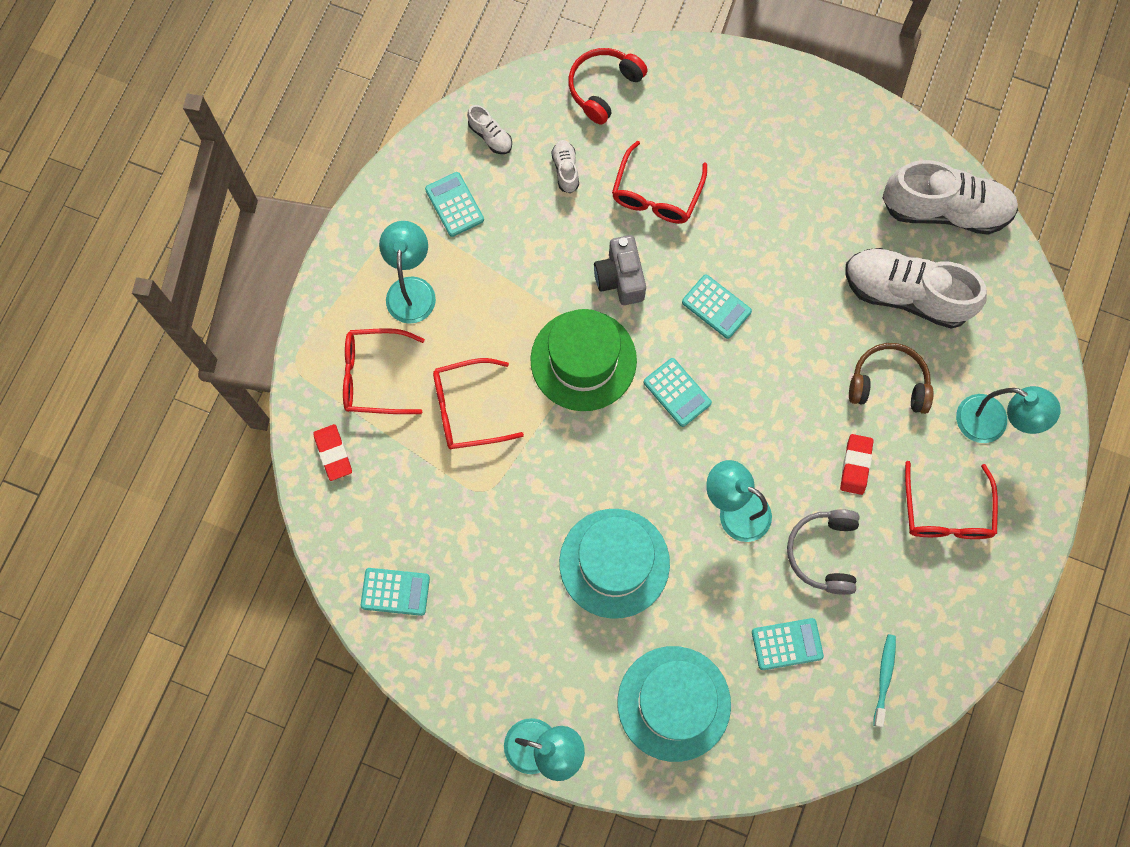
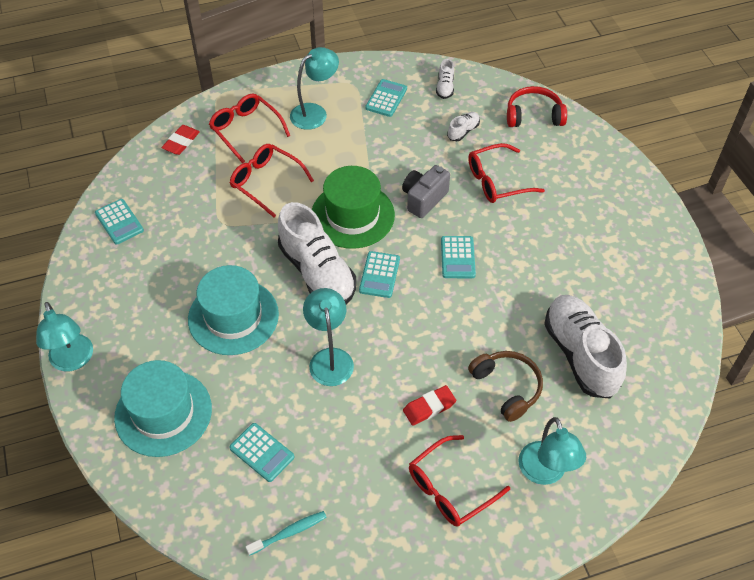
camera: 50 degrees right, 20 degrees down
grey headphones [787,509,859,595] -> none
white shoe [882,160,1018,235] -> white shoe moved to [278,202,356,305]

